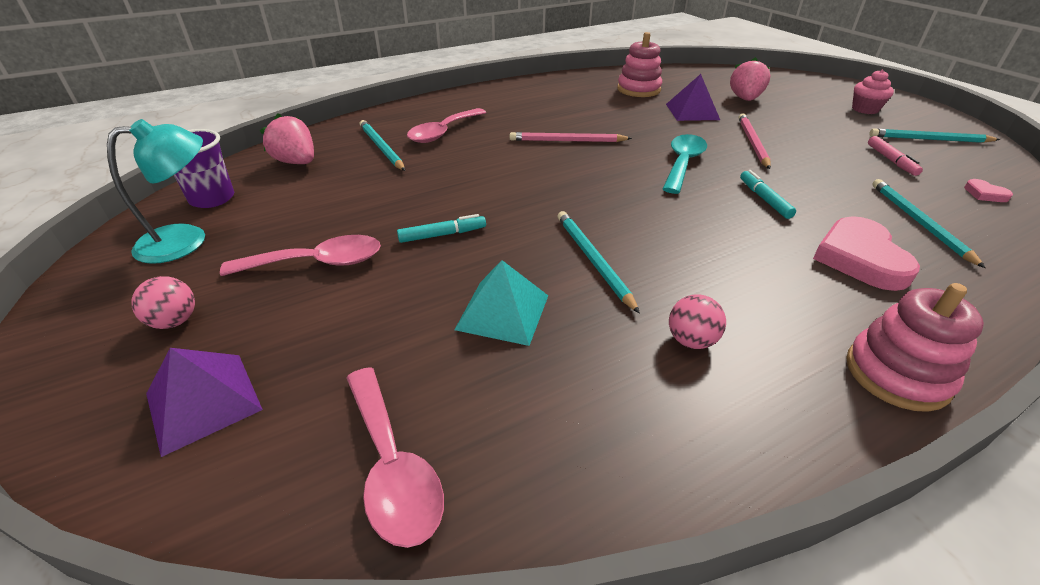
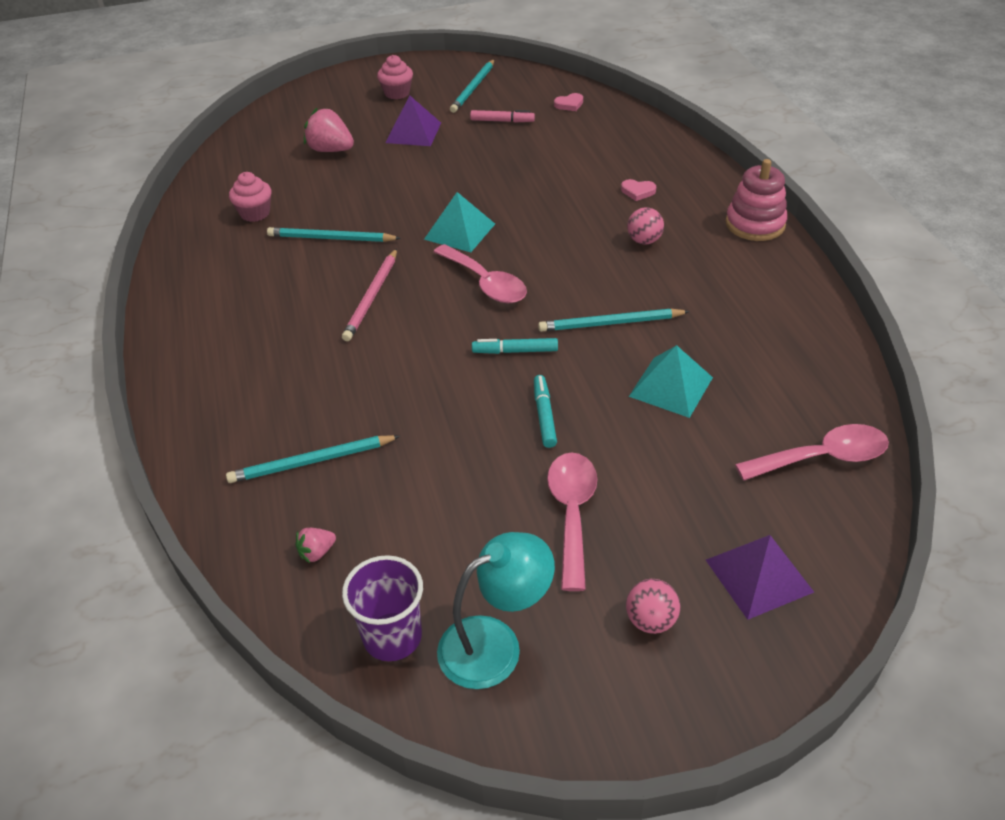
camera: 75 degrees left, 5 degrees up
turquoise lamp [107,119,205,264] -> turquoise lamp turned 75 degrees clockwise [437,532,555,689]
pink strawberry [260,113,314,164] -> pink strawberry [295,528,336,563], size x0.51
pink spoon [407,108,486,143] -> pink spoon moved to [434,244,527,303]
pink stacking toy [617,32,662,97] -> pink cupcake [229,172,272,222]
turquoise spoon [663,134,707,194] -> turquoise pyramid [424,192,495,252]
purple pyramid [666,74,720,121] -> purple pyramid moved to [385,95,441,146]
pink ball [669,294,726,349] -> pink ball moved to [627,207,664,244]
pink pencil [739,113,771,169] -> none
turquoise marker [740,170,796,219] -> turquoise marker moved to [472,338,558,354]
pink heart [813,216,920,291] -> pink heart [621,179,656,201], size x0.46
turquoise pencil [872,179,985,268] -> turquoise pencil moved to [267,227,401,242]

